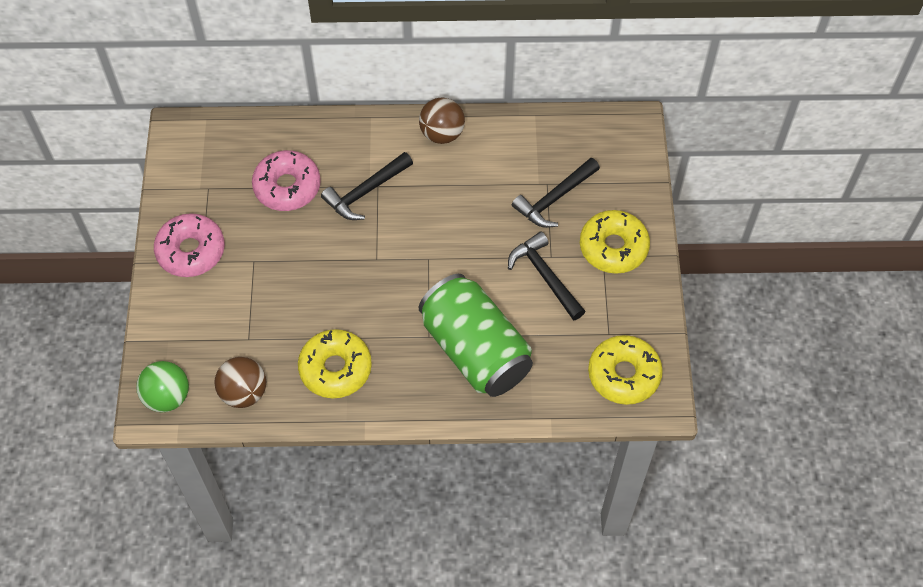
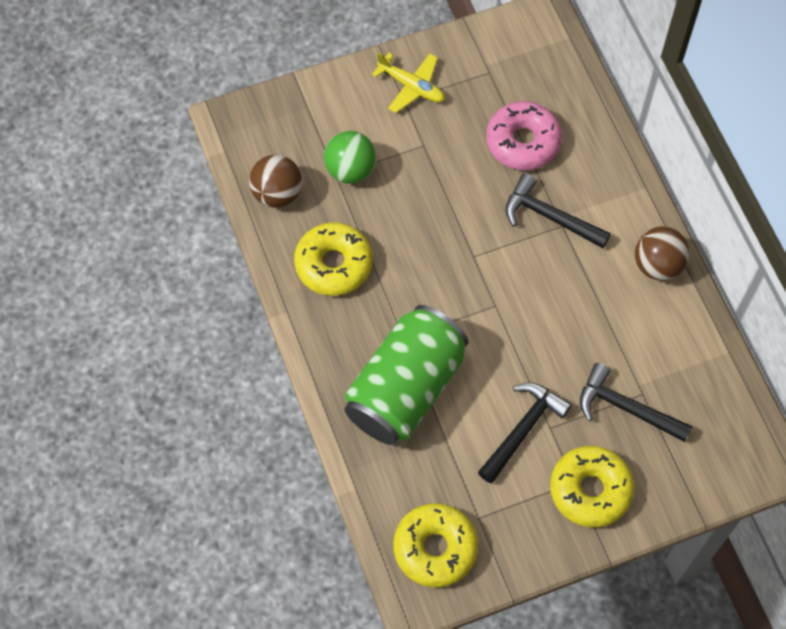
camera: 70 degrees right, 5 degrees up
green ball [136,361,189,413] -> green ball moved to [324,131,376,184]
pink donut [154,213,225,277] -> yellow plane [372,52,445,113]

